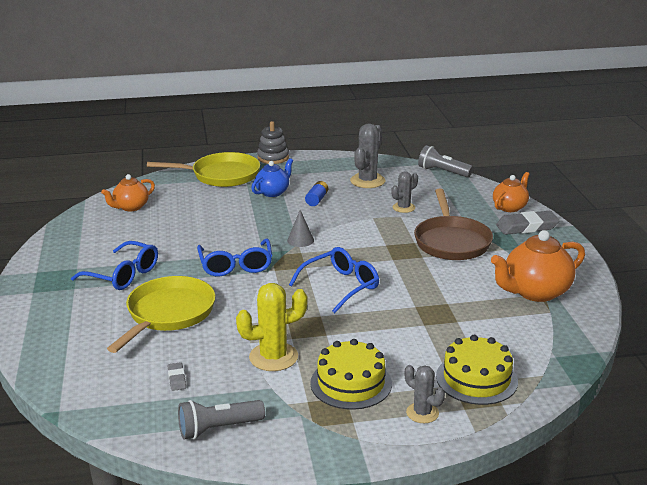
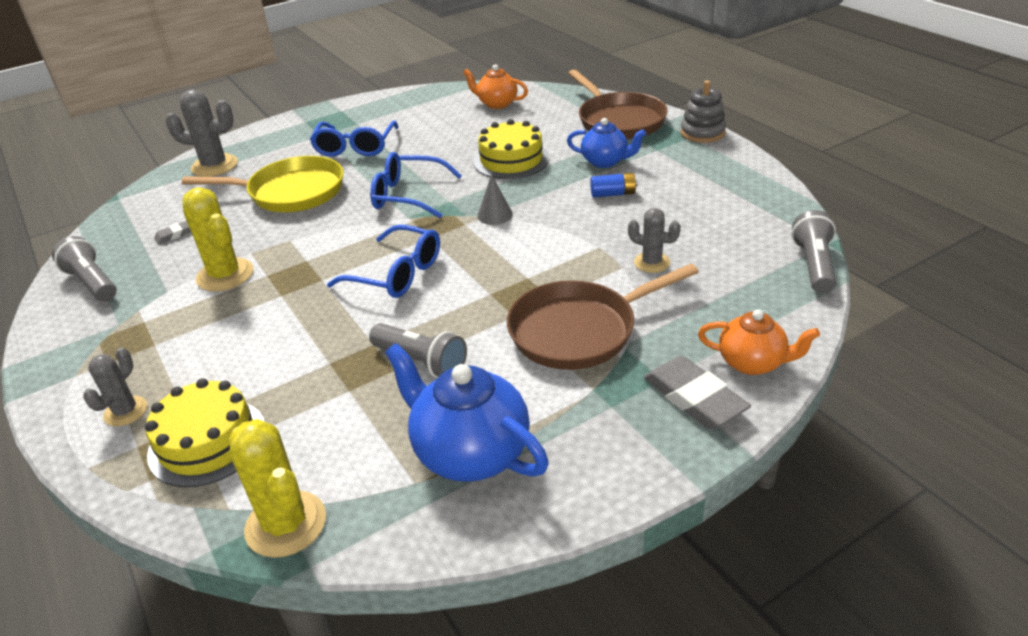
camera: 70 degrees right, 10 degrees up
yellow pan [147,152,260,187] -> brown pan [568,70,668,139]
blue glasses [197,239,272,276] -> blue glasses turned 45 degrees clockwise [370,152,462,218]
yellow cake [310,339,392,410] -> yellow cake moved to [473,119,550,179]
grey cactus [350,124,385,188] -> grey cactus moved to [165,89,238,177]
orange teapot [491,230,585,302] -> blue teapot [385,343,549,482]
none -> yellow cactus [229,419,326,558]
none -> grey flashlight [369,323,467,378]

